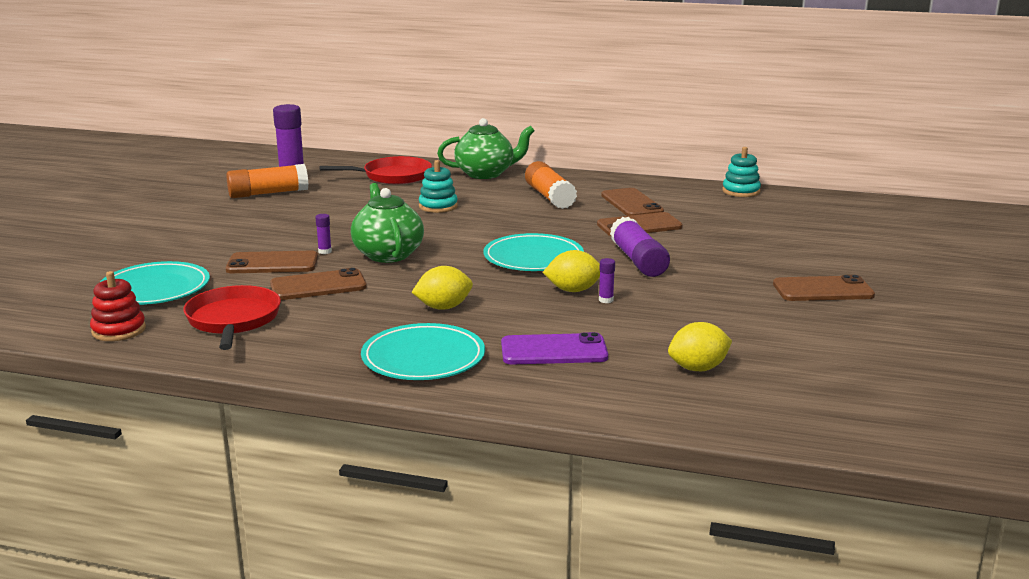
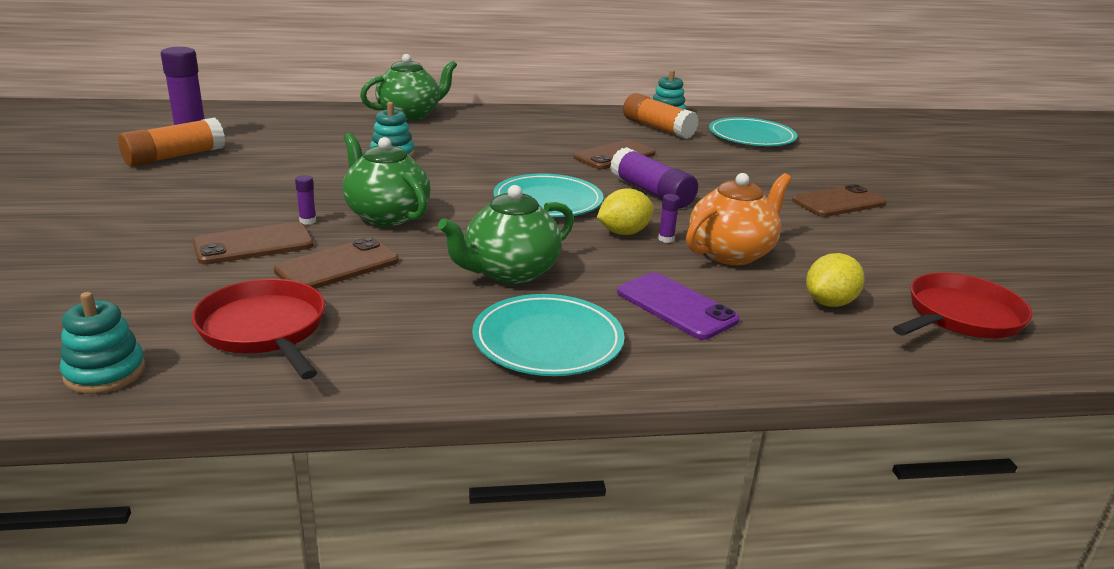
camera: 25 degrees left, 5 degrees up
red stacking toy [90,271,146,341] -> turquoise stacking toy [60,292,146,394]
turquoise plate [100,261,210,305] -> turquoise plate moved to [709,117,798,146]
red pan [320,156,432,184] -> red pan moved to [893,273,1032,338]
yellow lemon [412,266,473,310] -> green teapot [438,185,574,284]
purple phone [501,332,608,365] -> purple phone turned 75 degrees clockwise [617,272,740,340]
orange glue stick [525,161,577,209] -> orange glue stick moved to [623,93,699,139]
brown phone [601,188,664,216] -> none
none -> orange teapot [686,173,791,265]

